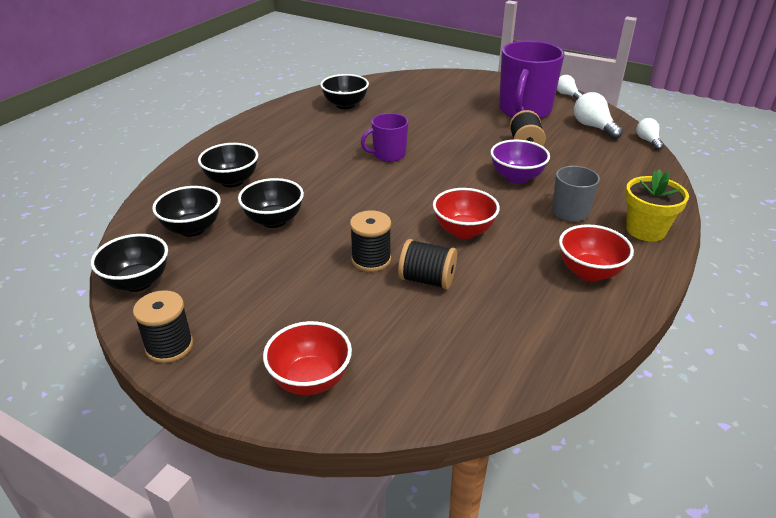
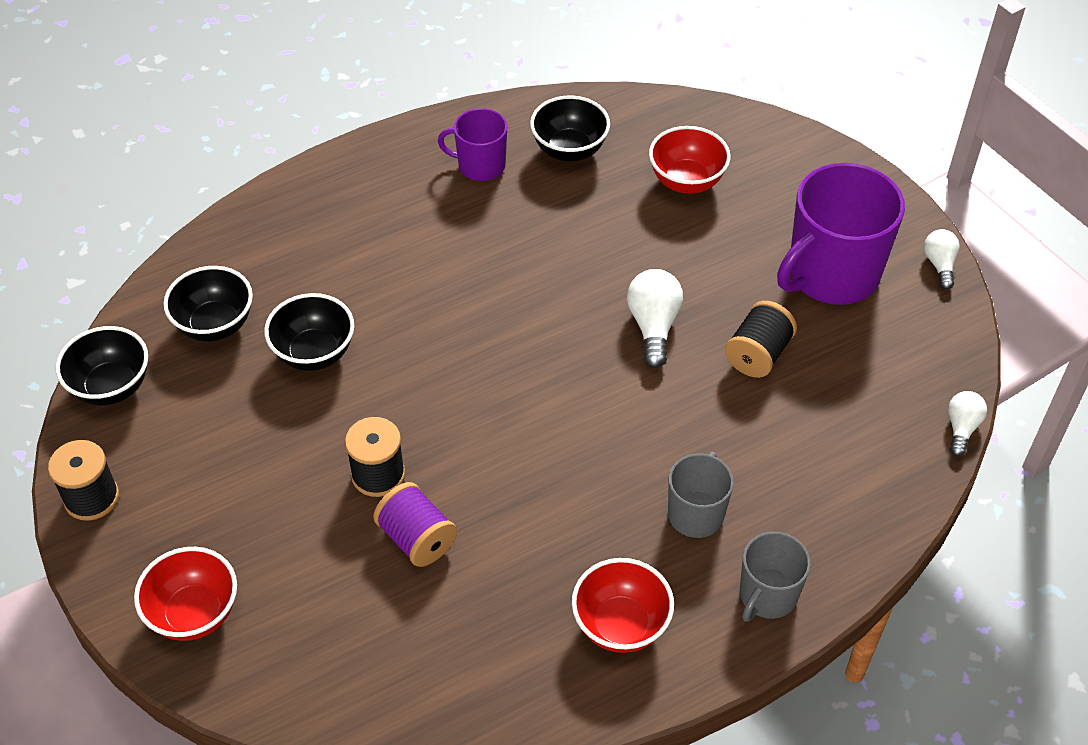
camera: 30 degrees right, 15 degrees up
black bowl [198,143,258,187] -> none
purple mug [361,113,408,162] -> purple mug moved to [438,108,507,181]
black spool [398,239,457,290] -> purple spool [373,482,457,567]
red bowl [433,188,500,239] -> red bowl moved to [649,126,731,194]
purple bowl [490,140,550,184] -> none
white light bulb [574,92,623,139] -> white light bulb moved to [627,269,683,368]
yellow flower pot [625,169,689,242] -> grey mug [740,532,811,621]

